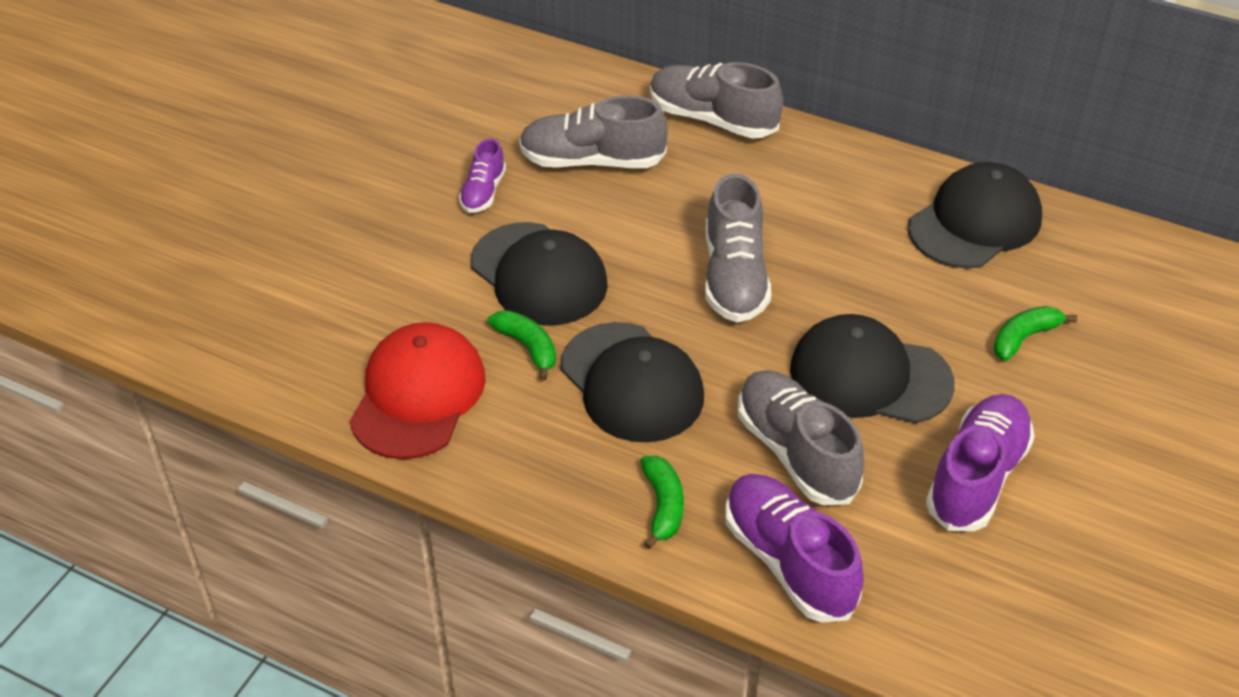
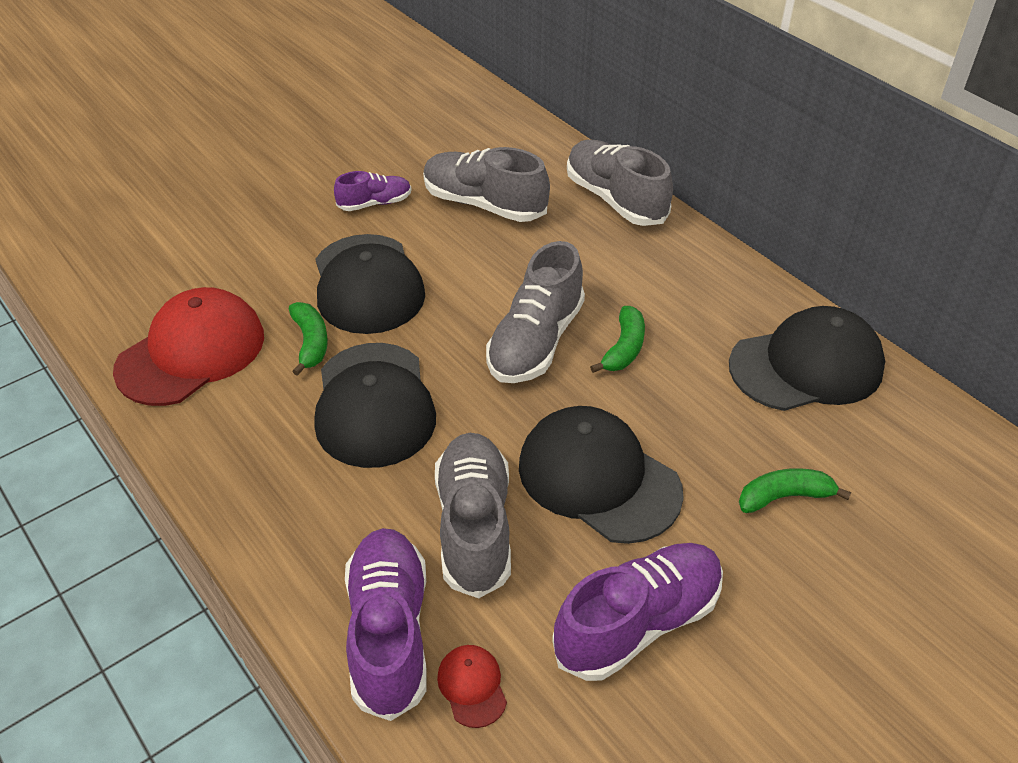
camera: 25 degrees right, 0 degrees up
purple shoe [459,138,506,213] -> purple shoe turned 150 degrees counterclockwise [334,171,412,211]
green banana [640,456,684,549] -> green banana moved to [590,306,645,373]
none -> red cap [437,645,507,728]

